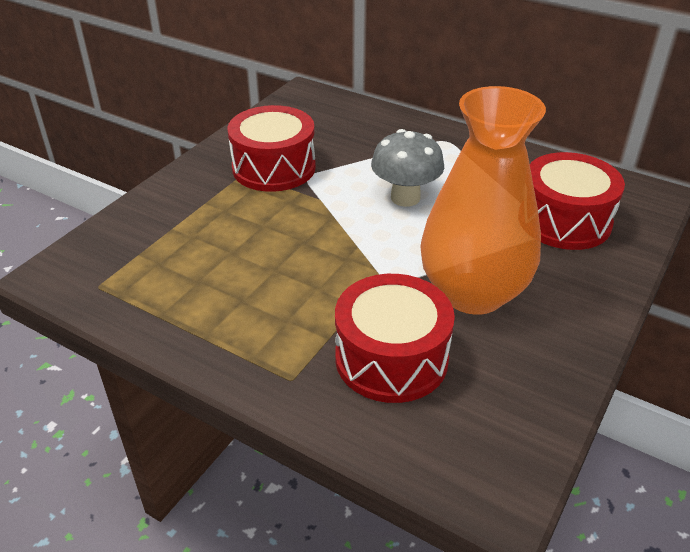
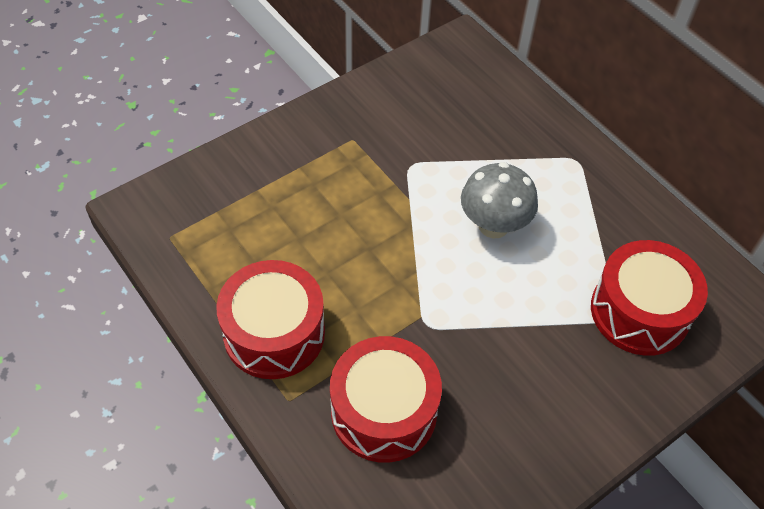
camera: 20 degrees right, 15 degrees up
red drum [228,105,316,192] -> red drum moved to [216,260,325,379]
orange vase [420,86,546,315] -> none

